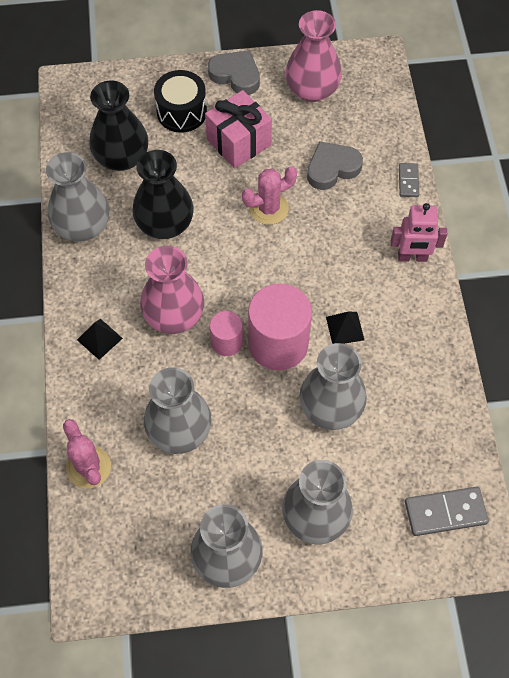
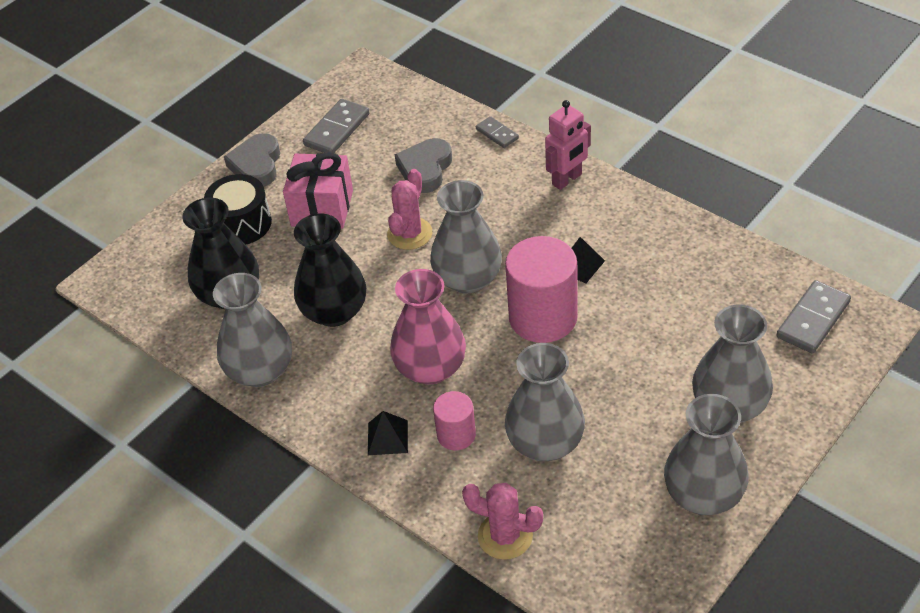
camera: 40 degrees left, 15 degrees down
grey heart [208,50,260,95] -> grey heart turned 75 degrees counterclockwise [224,133,280,187]
pink cylinder [210,311,243,356] -> pink cylinder moved to [433,391,476,450]
pink vase [285,10,342,102] -> grey domino [303,99,370,153]
grey vase [299,343,367,430] -> grey vase moved to [430,180,502,294]

